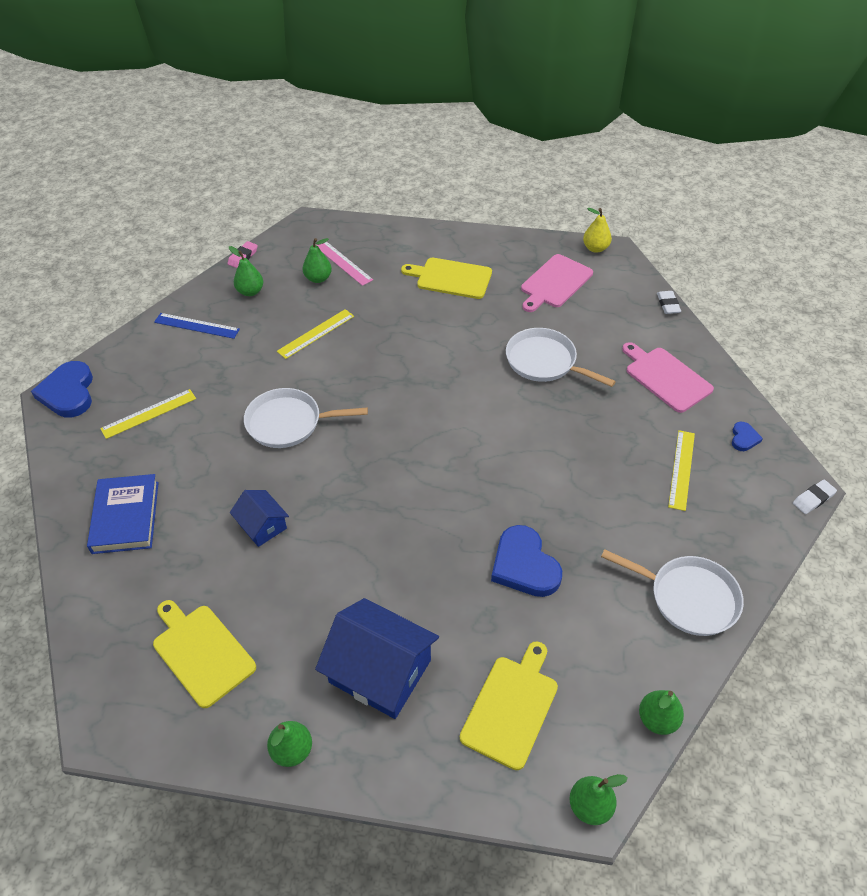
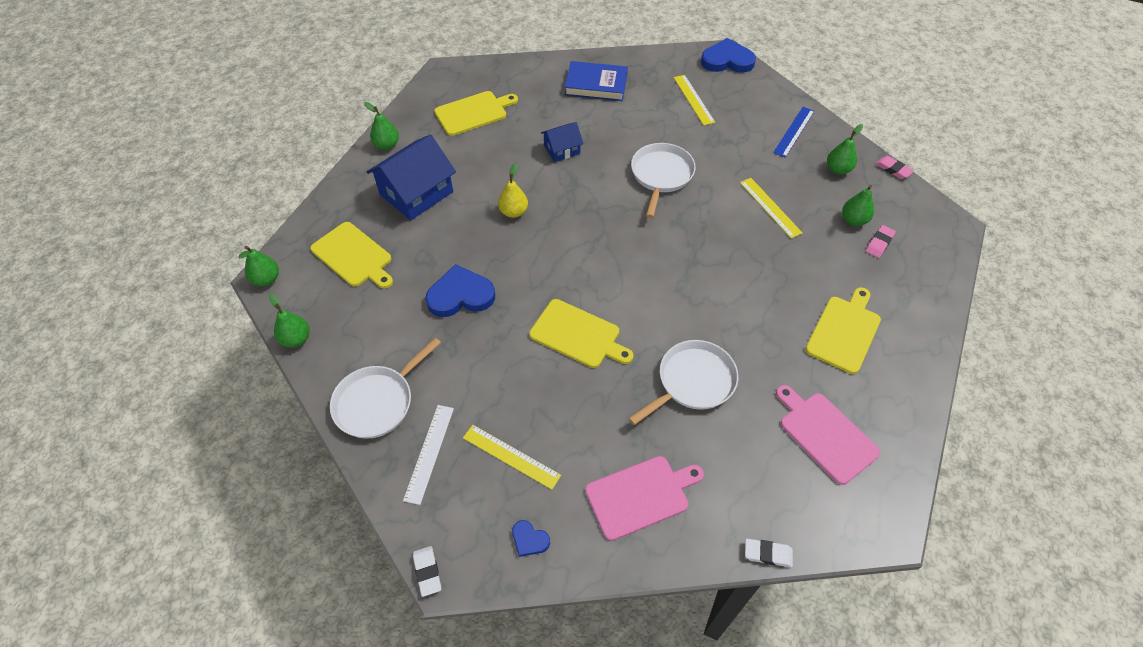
camera: 105 degrees right, 5 degrees up
pink ruler [317,242,373,286] -> pink eraser [866,225,896,258]
yellow pear [583,208,612,253] -> yellow pear moved to [498,164,528,218]
none -> white ruler [403,405,454,505]
none -> yellow cutting board [529,299,634,368]

